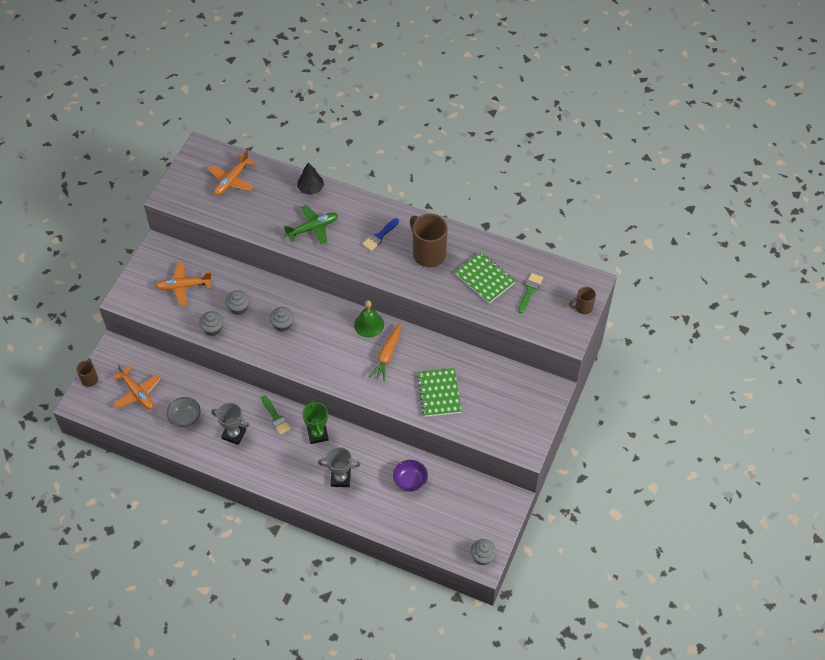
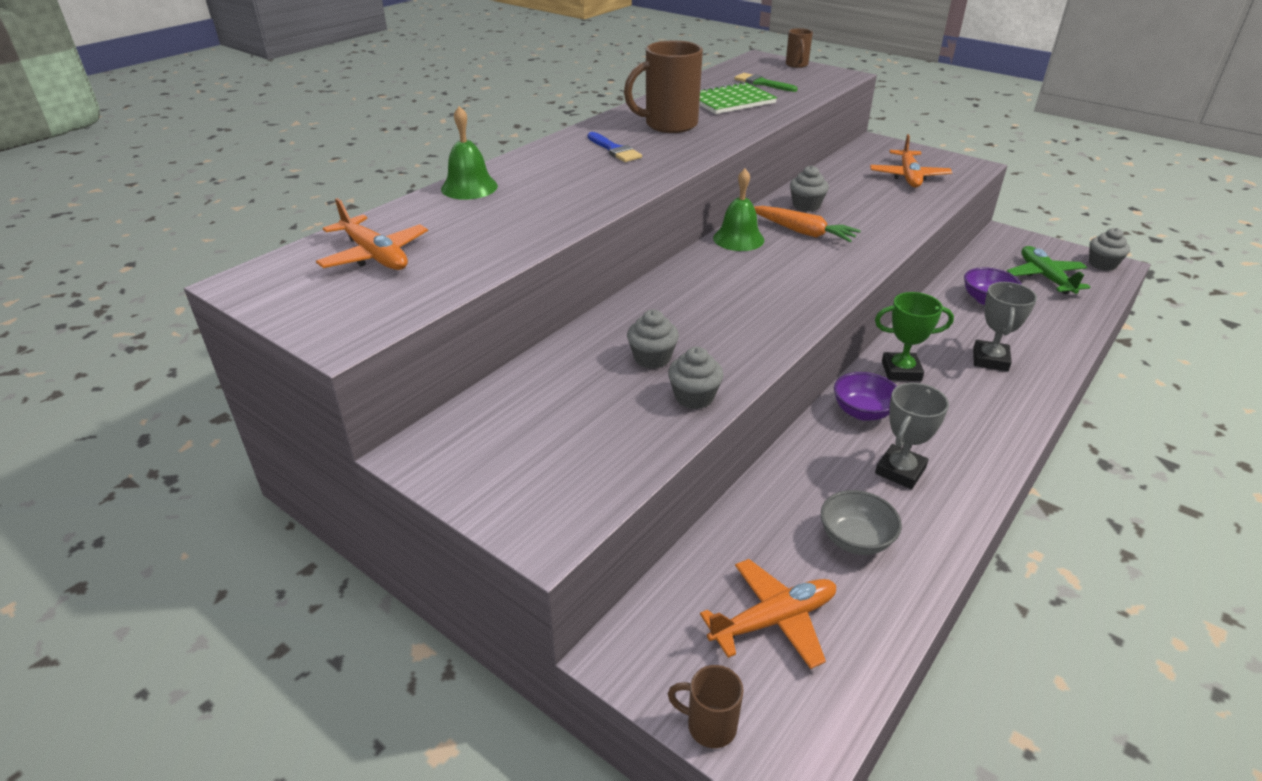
camera: 75 degrees left, 20 degrees down
orange plane [155,262,213,306] -> orange plane moved to [870,134,952,188]
green brush [261,396,291,435] -> purple bowl [834,372,897,421]
grey cupcake [270,307,294,332] -> grey cupcake moved to [790,165,829,212]
green plane [283,205,338,245] -> green plane moved to [1007,246,1090,294]
black tree [297,162,324,195] -> green bell [441,106,498,200]
green notebook [417,368,462,417] -> none

